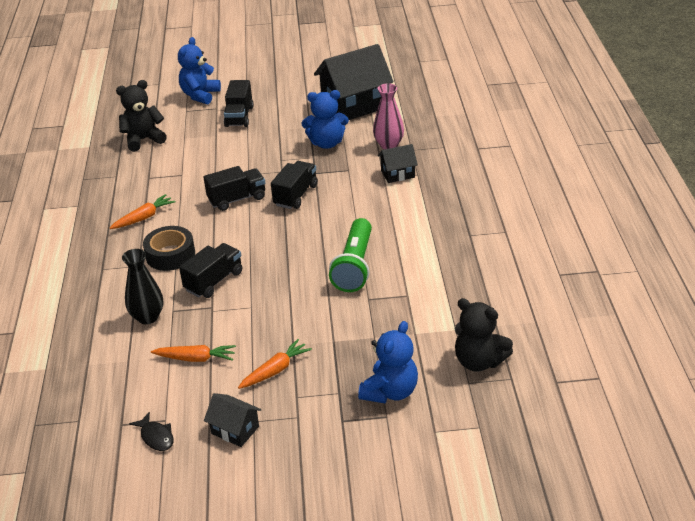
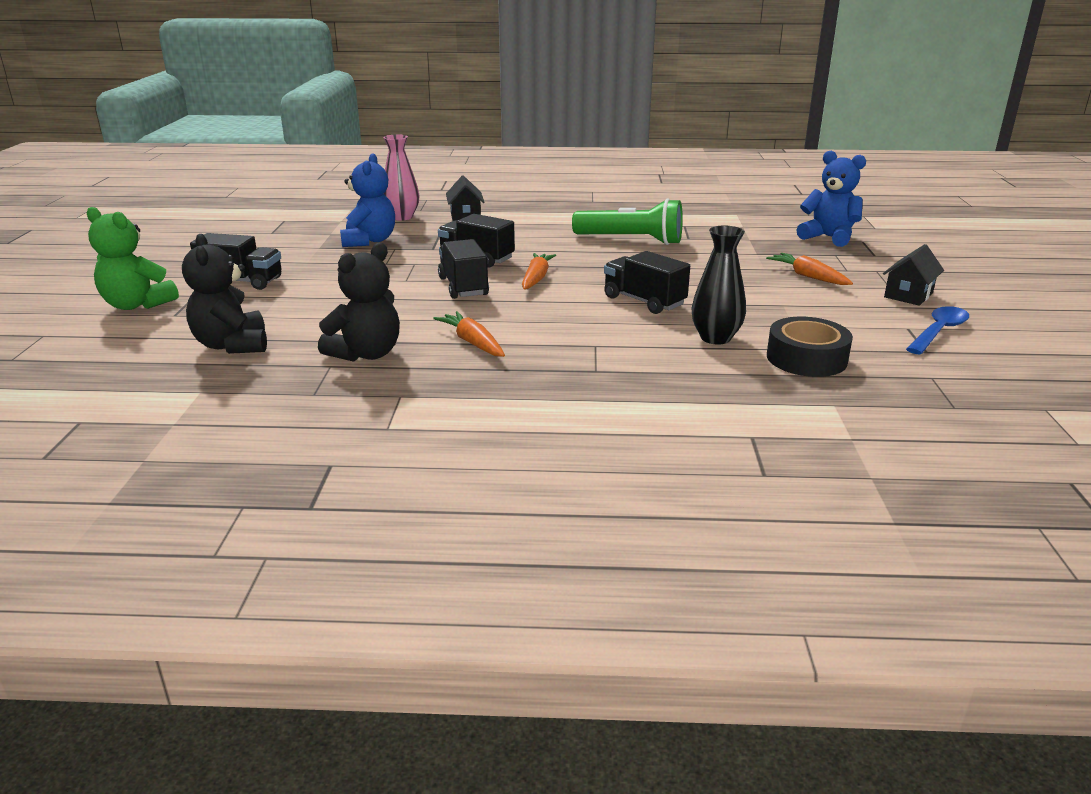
camera: 85 degrees left, 10 degrees down
black fish [129,412,174,451] -> blue spoon [906,306,969,354]
black tape [143,226,195,271] -> black tape moved to [767,317,853,377]
orange carrot [151,345,236,362] -> orange carrot moved to [522,253,556,290]
blue teddy bear [178,37,221,104] -> green teddy bear [87,207,179,310]
black house [314,44,393,120] -> none
black teddy bear [455,298,513,372] -> black teddy bear moved to [318,243,400,362]

